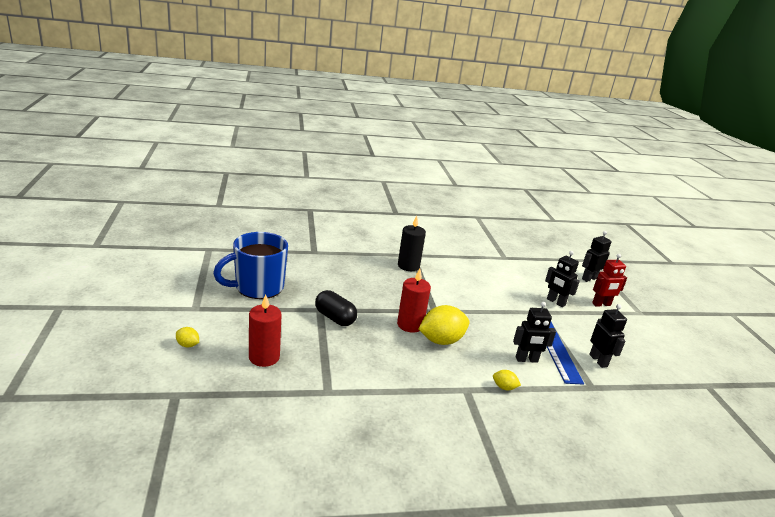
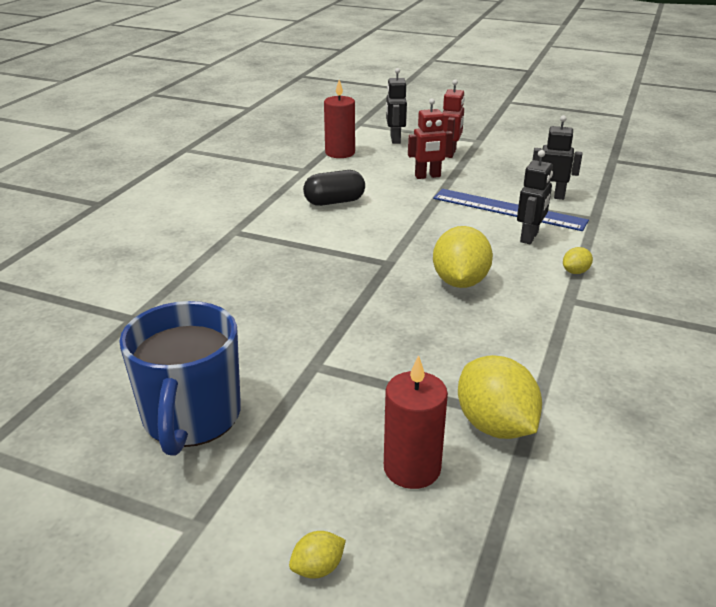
camera: 55 degrees left, 5 degrees up
black capsule [315,290,357,326] -> black capsule moved to [303,170,365,206]
red candle [397,269,431,333] -> red candle moved to [324,80,355,158]
black candle [398,216,426,271] -> none
black robot [545,251,580,307] -> red robot [408,98,453,179]
none -> yellow lemon [458,355,542,439]

